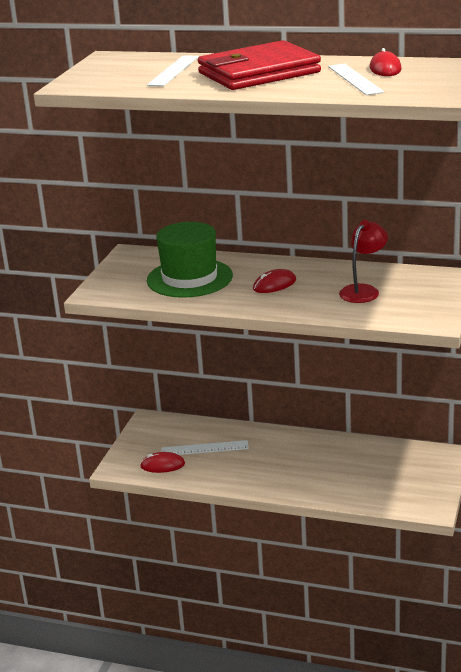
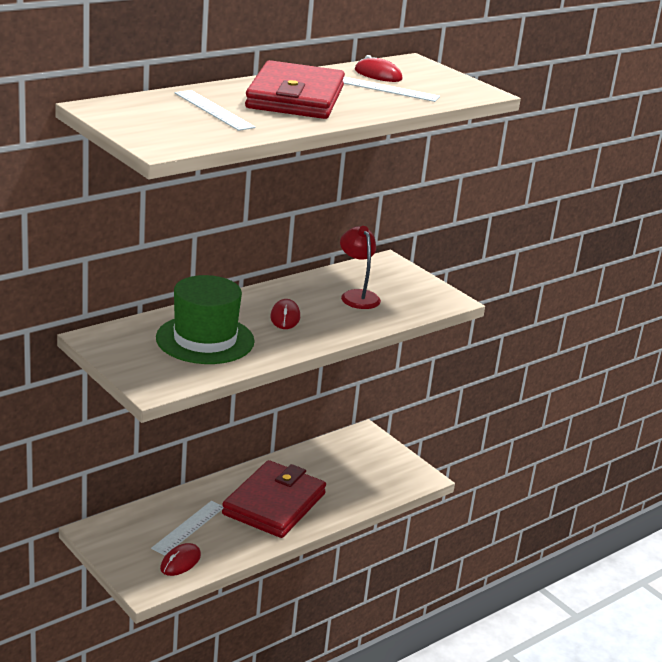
camera: 60 degrees left, 0 degrees up
none -> red wallet [222,460,326,538]

